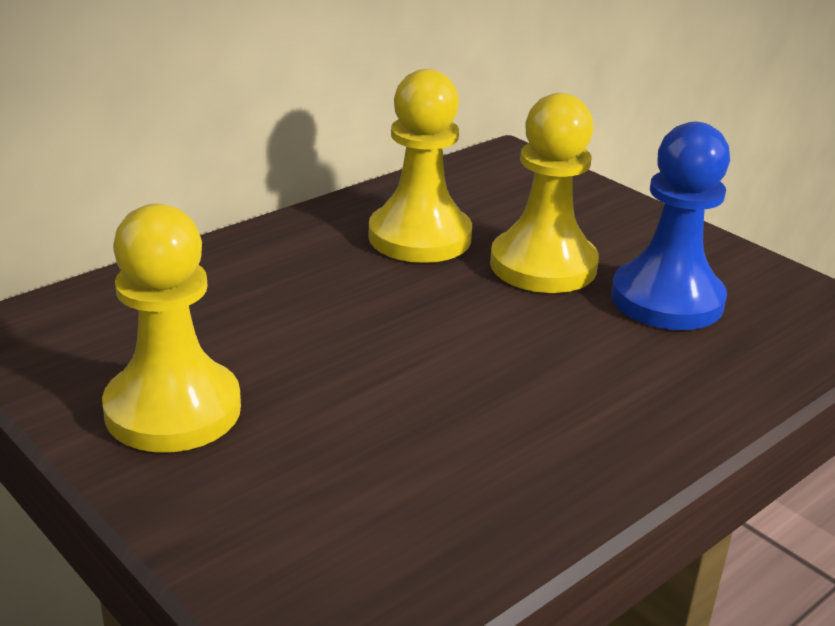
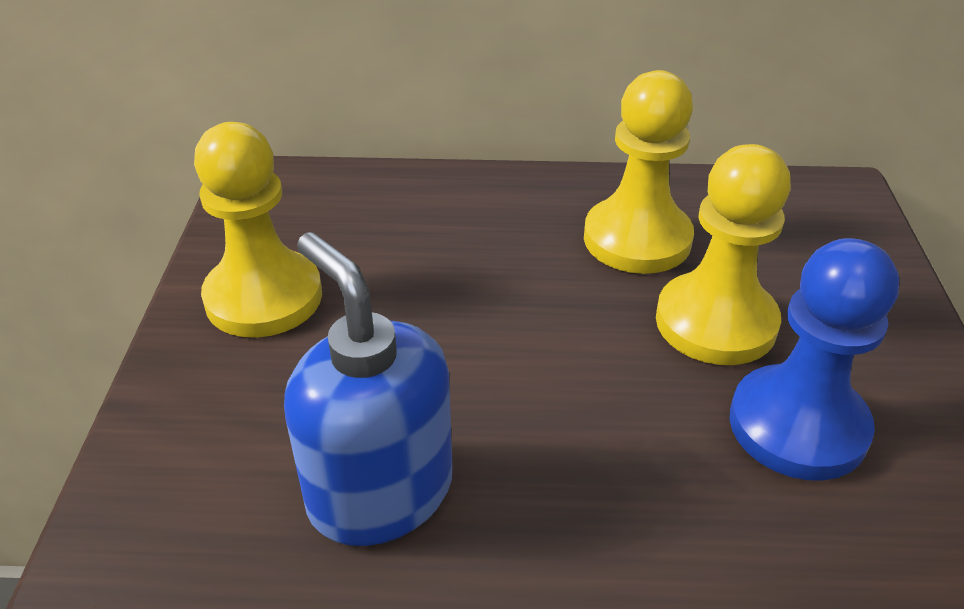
camera: 45 degrees right, 10 degrees up
none -> blue soap dispenser [284,232,452,546]

